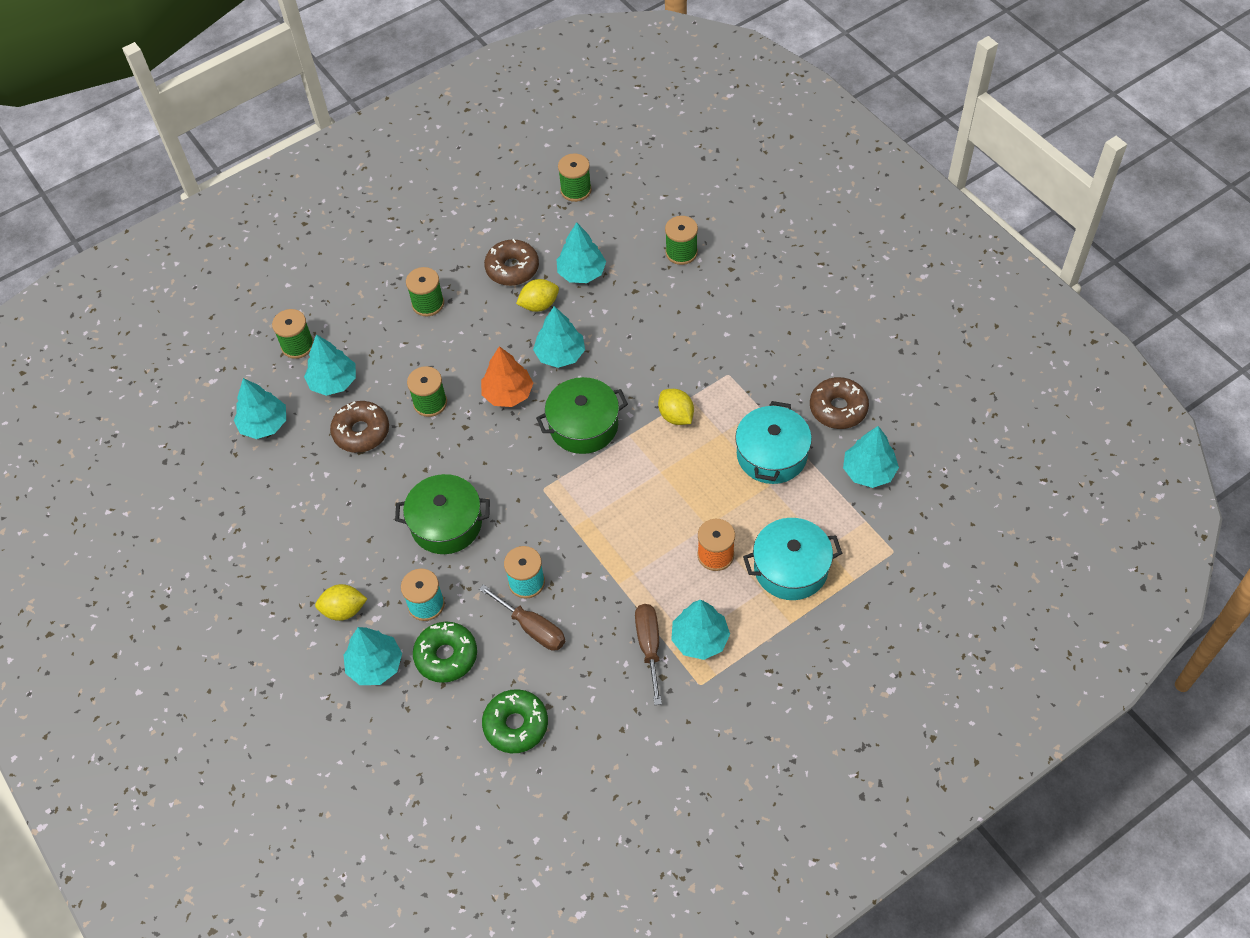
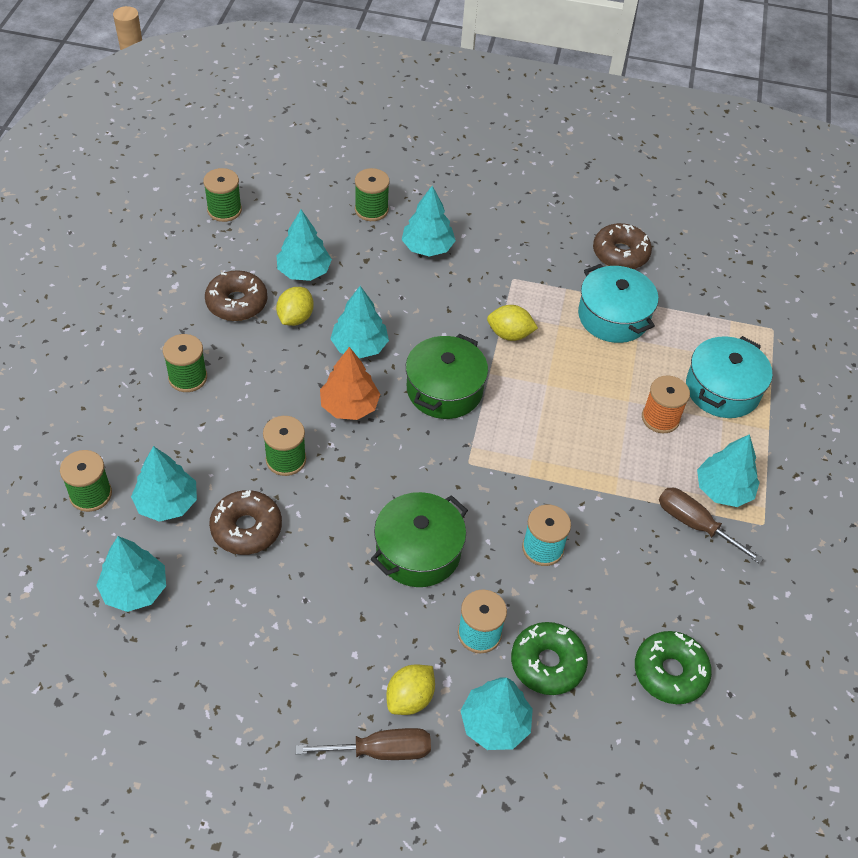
camera: 50 degrees left, 5 degrees down
brown screwdriver [479,584,565,651] -> brown screwdriver moved to [295,728,431,760]
turquoise tree [843,426,899,488] -> turquoise tree moved to [402,186,456,256]

